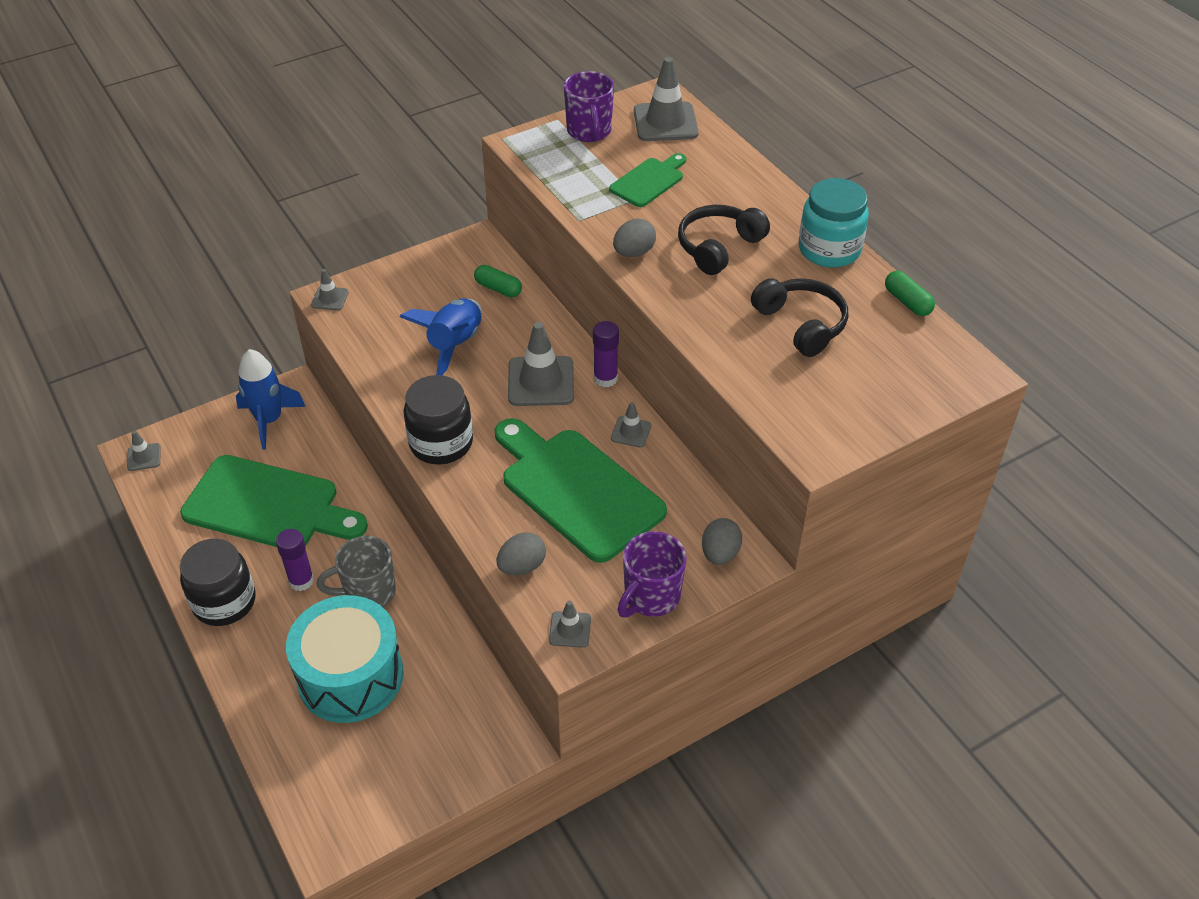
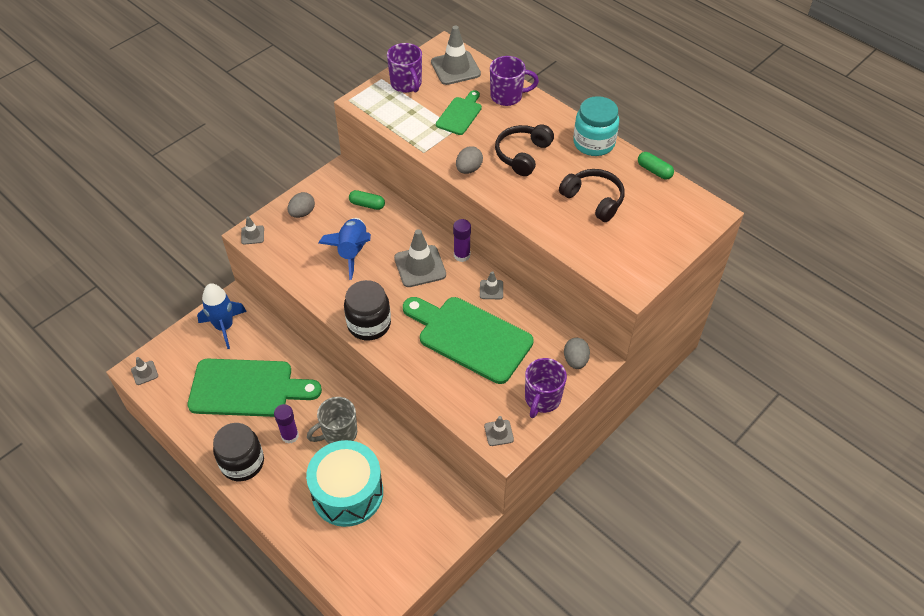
camera: 15 degrees left, 5 degrees up
grey egg [496,532,546,575] -> grey egg moved to [288,192,315,218]
none -> purple mug [490,56,539,106]

